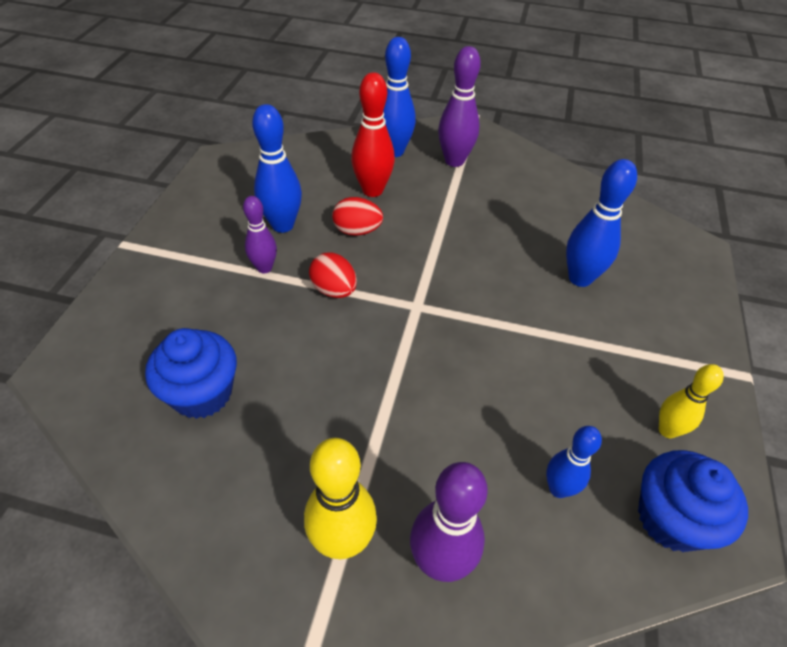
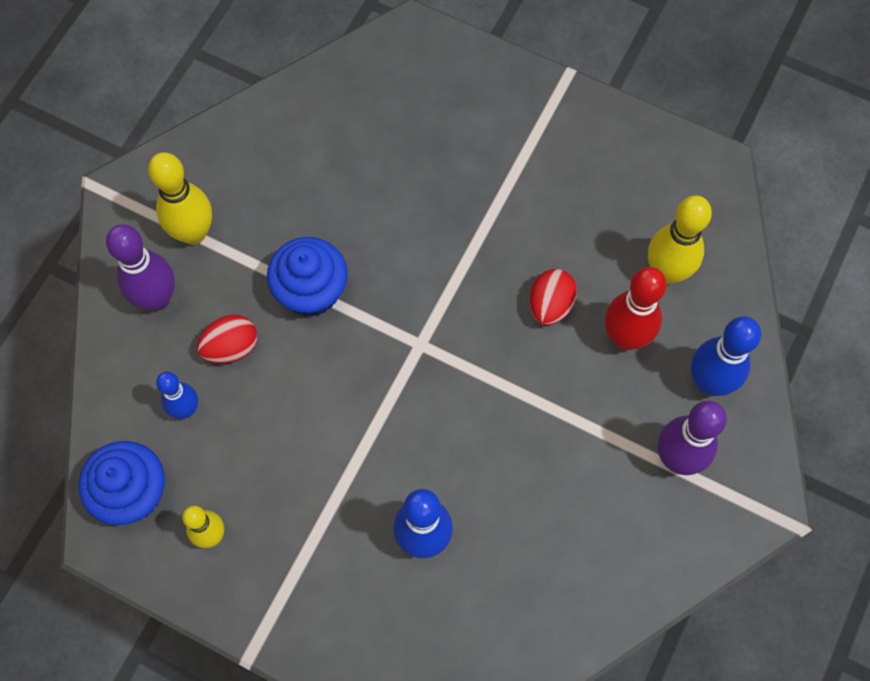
camera: 105 degrees right, 20 degrees up
blue cupcake [145,328,237,419] -> blue cupcake moved to [267,237,348,317]
purple bowling pin [243,196,277,273] -> none
blue bowling pin [252,104,302,233] -> none
red egg [309,252,357,298] -> red egg moved to [197,315,257,364]
none -> yellow bowling pin [648,195,712,284]

